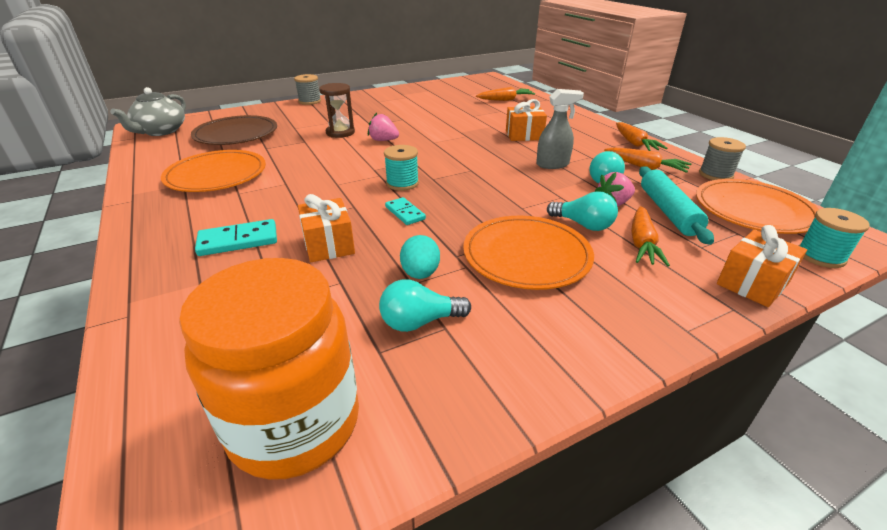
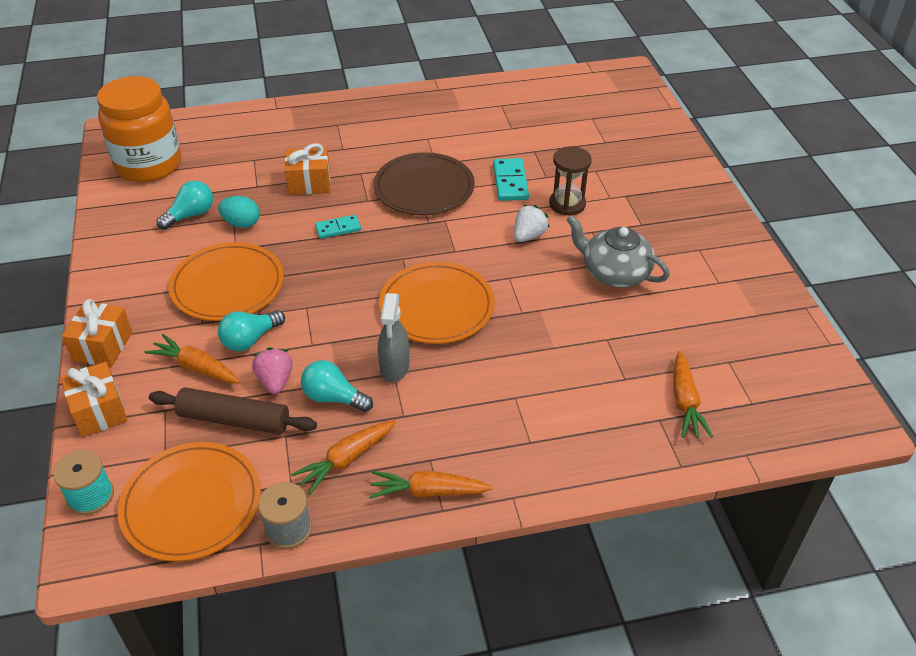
camera: 105 degrees right, 10 degrees up
grey teapot [110,87,186,136] -> grey teapot moved to [567,215,670,288]
orange plate [161,150,266,192] -> orange plate moved to [379,262,495,344]
brown plate [191,115,277,145] -> brown plate moved to [373,152,475,215]
turquoise domino [195,219,277,256] -> turquoise domino moved to [493,158,529,201]
grey spool [294,74,321,105] -> none
pink strawberry [368,113,399,141] -> white strawberry [514,205,550,242]
turquoise light bulb [379,279,471,332] -> turquoise light bulb turned 45 degrees clockwise [157,181,213,230]
turquoise spool [384,145,419,191] -> none
orange gift [506,99,547,141] -> orange gift moved to [62,299,132,367]
turquoise rolling pin [639,166,714,245] -> brown rolling pin [149,387,317,435]

